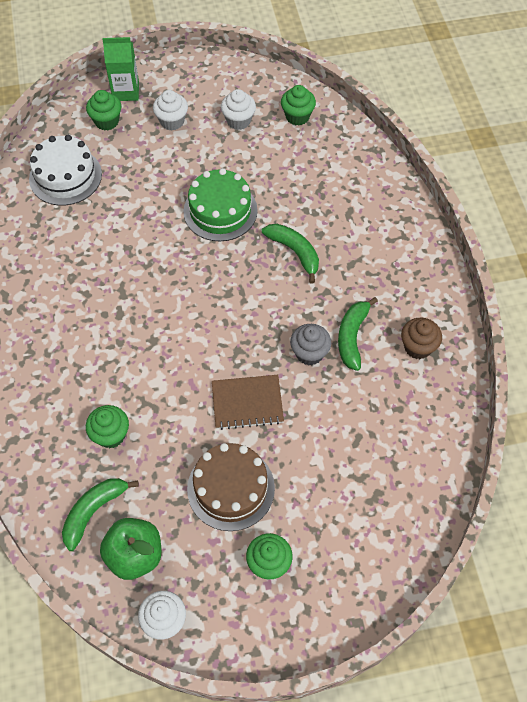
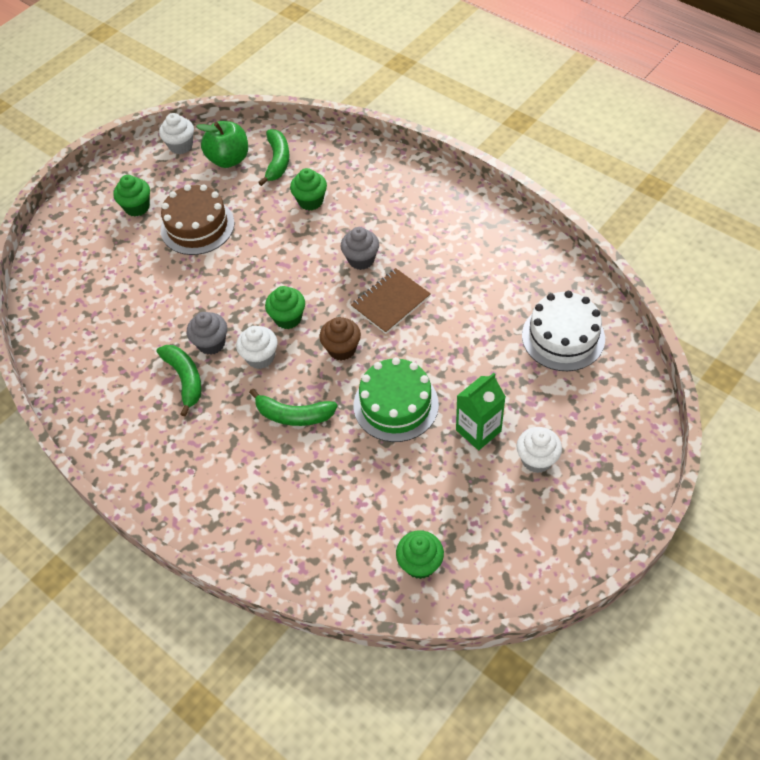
camera: 145 degrees right, 5 degrees down
green cupcake [86,90,121,130] -> green cupcake moved to [265,286,305,329]
green carton [102,37,139,101] -> green carton moved to [456,373,506,450]
brown notebook [212,375,284,430] -> brown notebook moved to [351,268,431,334]
white cupcake [221,89,256,130] -> white cupcake moved to [236,326,278,369]
brown cupcake [401,318,442,359] -> brown cupcake moved to [319,317,361,361]
none -> grey cupcake [341,227,379,270]

